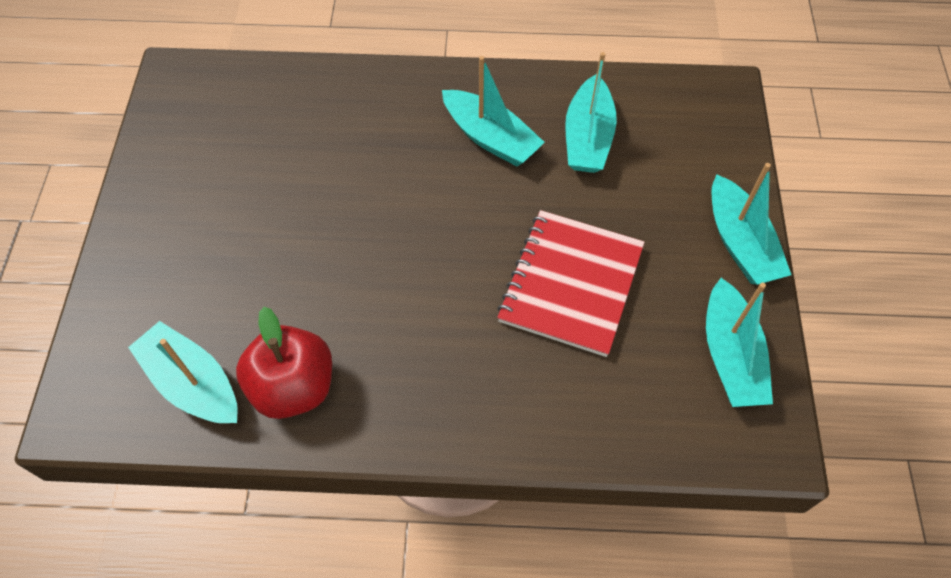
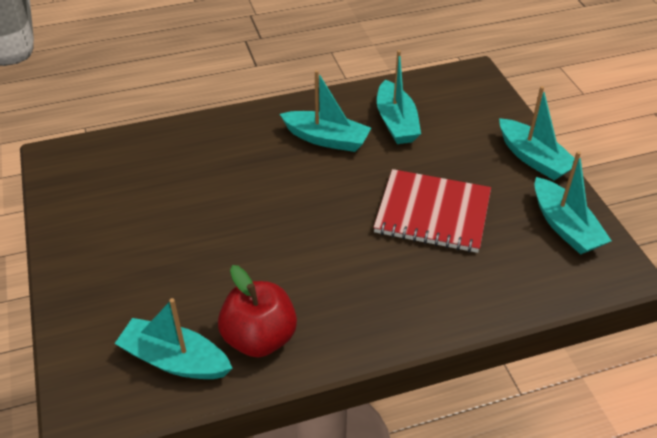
camera: 20 degrees left, 15 degrees down
red notebook [497,210,645,357] -> red notebook turned 75 degrees counterclockwise [373,169,491,253]

